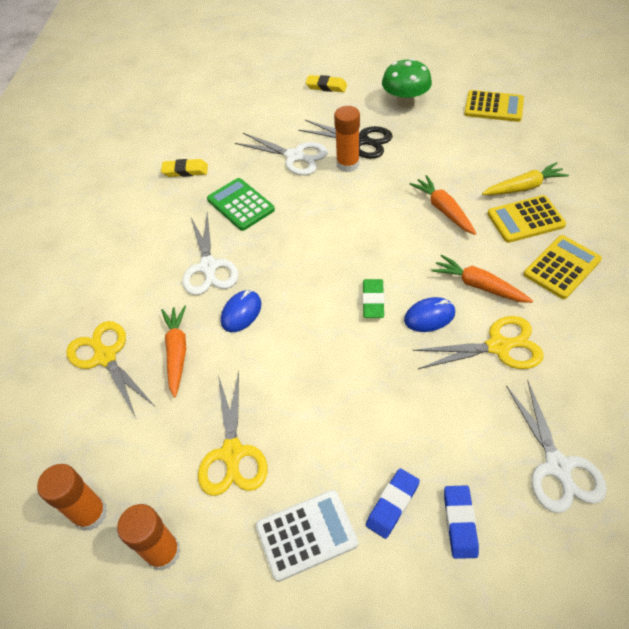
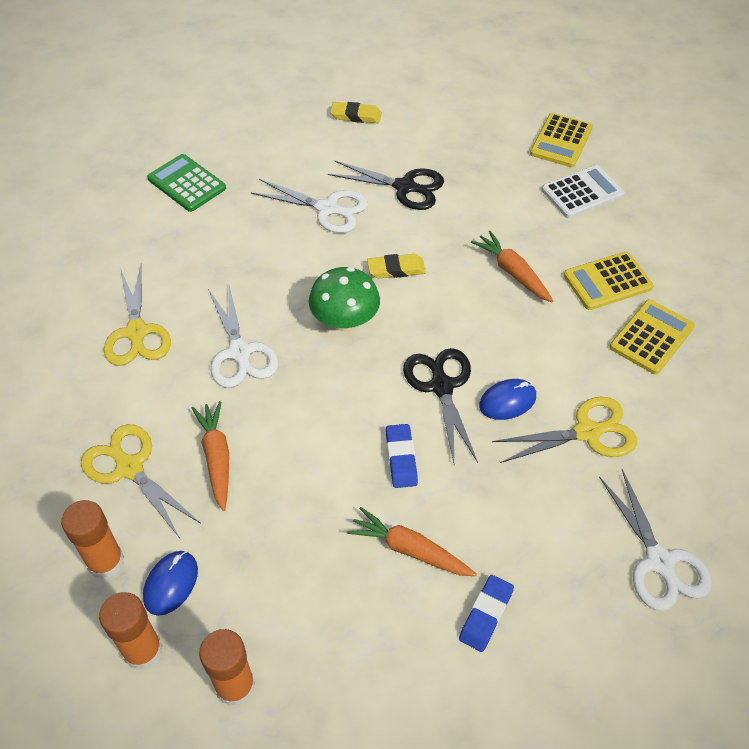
camera: 10 degrees left, 0 degrees up
yellow eraser [161,159,208,177] -> yellow eraser moved to [367,254,426,278]
yellow scissors [198,372,267,496] -> yellow scissors moved to [104,265,171,366]
green calculator [207,178,275,231] -> green calculator moved to [147,154,226,212]
blue mouse [221,290,262,332] -> blue mouse moved to [143,551,198,616]
white calculator [256,490,358,582] -> white calculator moved to [542,165,625,218]
orange glue stick [334,106,360,172] -> orange glue stick moved to [61,500,124,579]
green eraser [363,279,385,318] -> black scissors [403,348,478,463]
green mushroom [382,58,432,107] -> green mushroom moved to [309,267,380,331]
orange carrot [431,254,533,303] -> orange carrot moved to [347,507,477,576]
blue eraser [444,485,479,559] -> blue eraser moved to [386,424,418,488]
yellow calculator [464,90,524,122] -> yellow calculator turned 105 degrees clockwise [530,113,593,167]
yellow carrot [482,162,569,195] -> none

